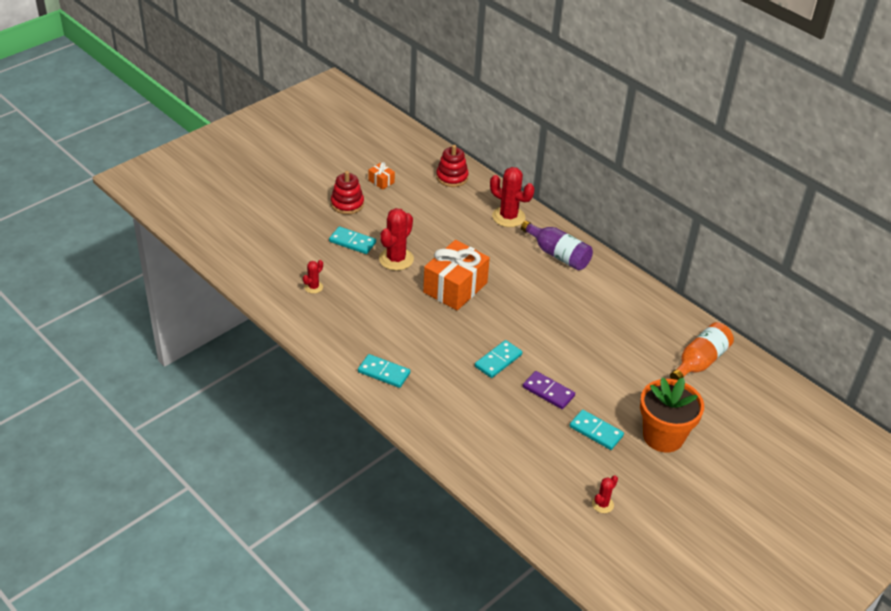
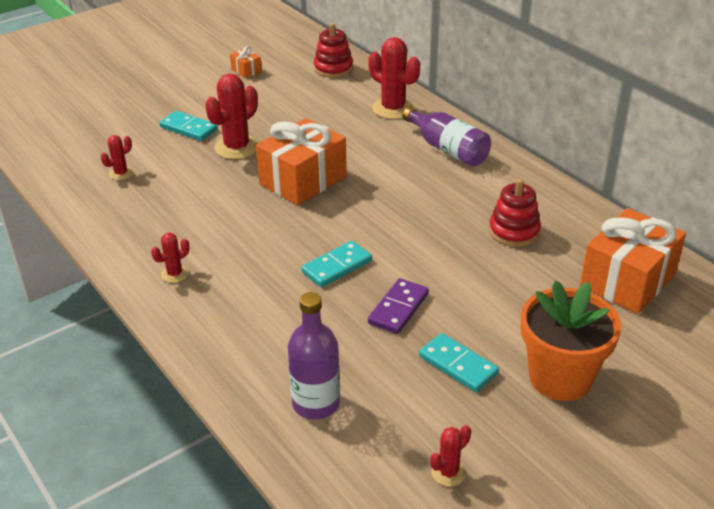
camera: 10 degrees right, 5 degrees down
red stacking toy [331,171,364,214] -> red stacking toy moved to [489,179,541,247]
turquoise domino [358,354,410,388] -> red cactus [151,233,189,283]
purple domino [523,371,575,409] -> purple domino turned 75 degrees clockwise [368,278,429,334]
orange bottle [670,322,734,380] -> orange gift [580,208,686,314]
none -> purple bottle [288,292,340,420]

